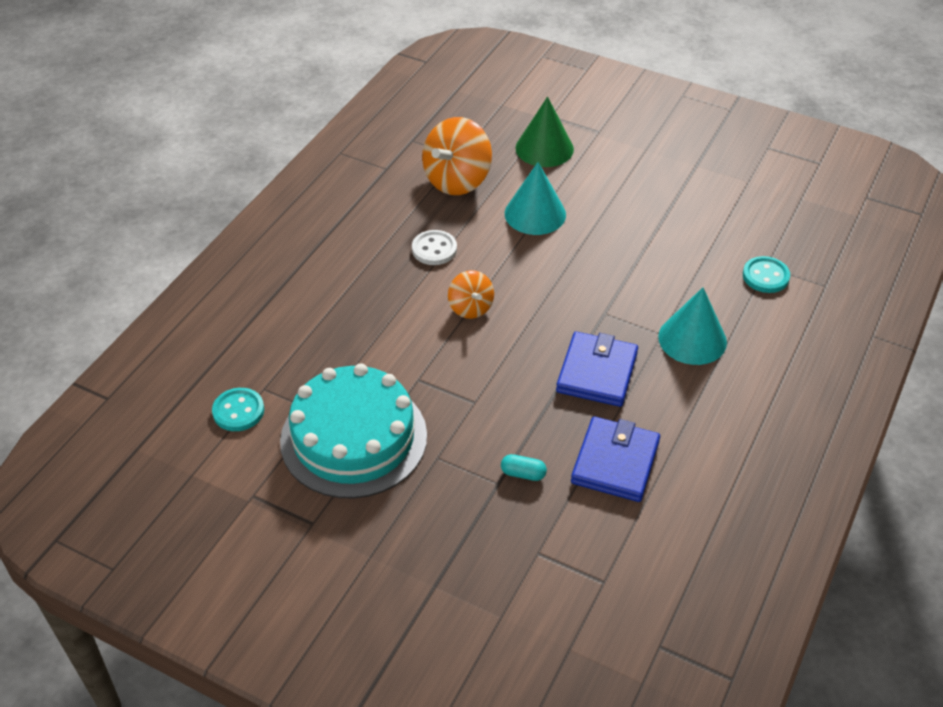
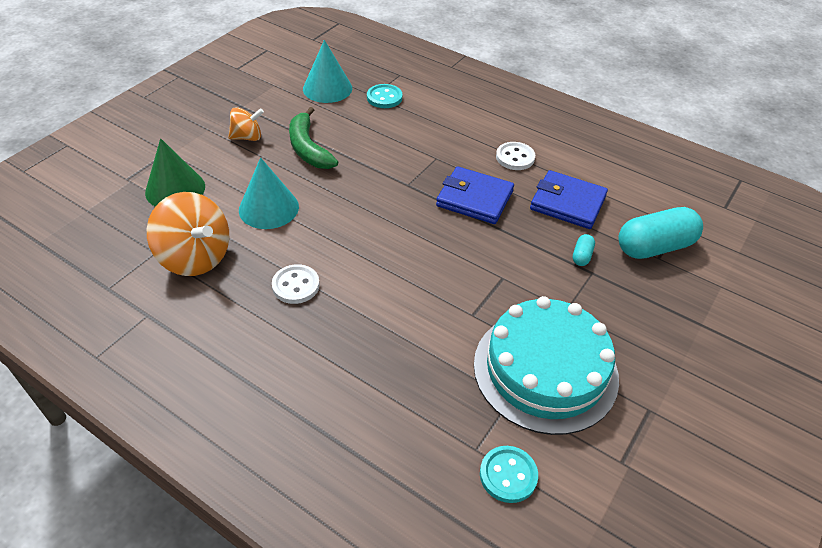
camera: 85 degrees left, 0 degrees up
orange spinning top [448,270,494,319] -> orange spinning top moved to [228,107,264,141]
turquoise cone [658,288,727,365] -> turquoise cone moved to [303,40,352,103]
none -> green banana [289,107,338,169]
none -> white button [496,142,535,170]
none -> turquoise capsule [618,207,703,259]

